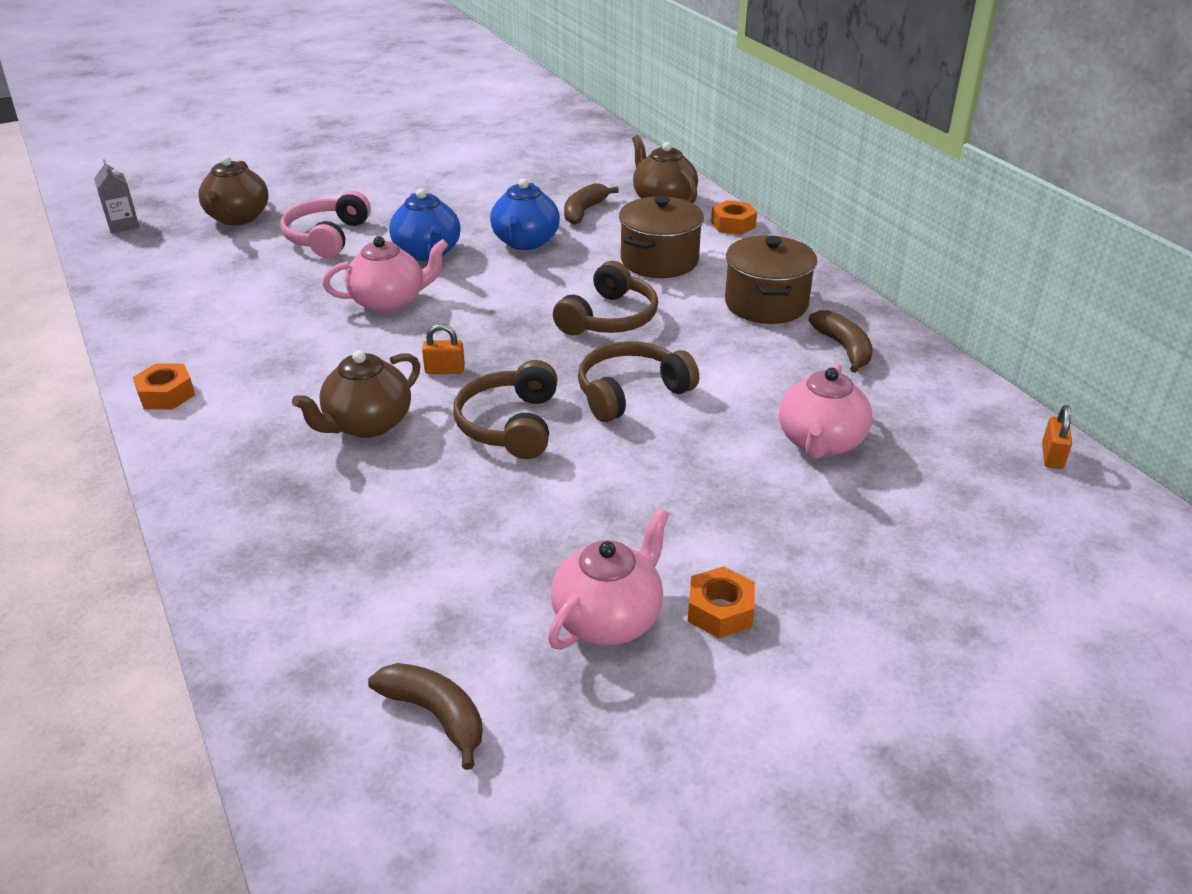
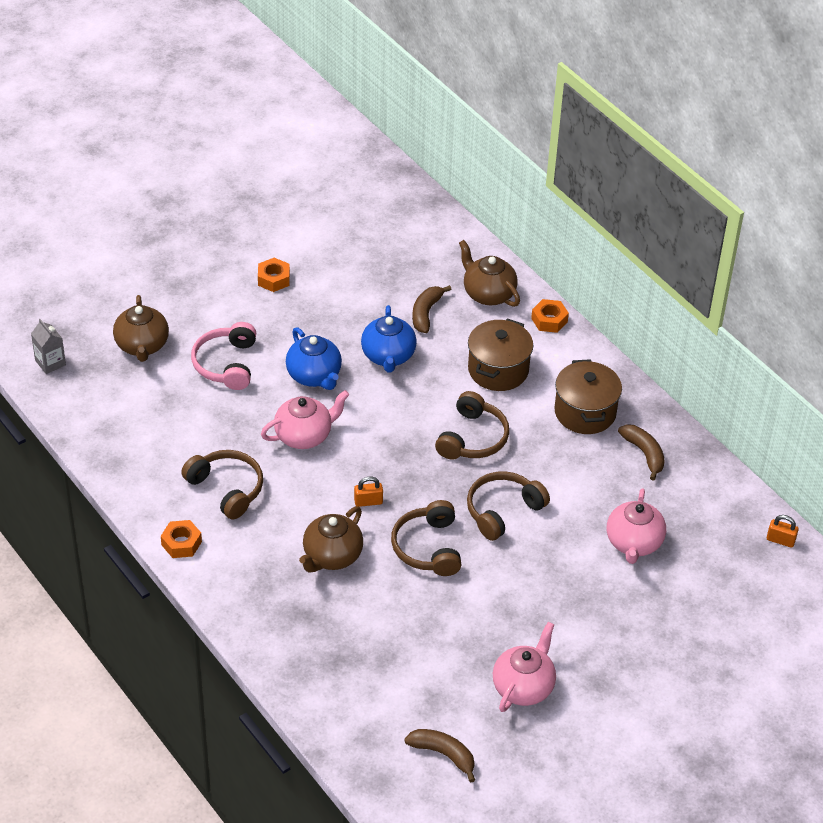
camera: 10 degrees left, 10 degrees up
orange nut [688,566,755,638] -> orange nut moved to [258,258,290,292]
orange padlock [1042,405,1072,469] -> orange padlock turned 75 degrees counterclockwise [767,515,799,548]
none -> brown headphones [181,450,263,519]

